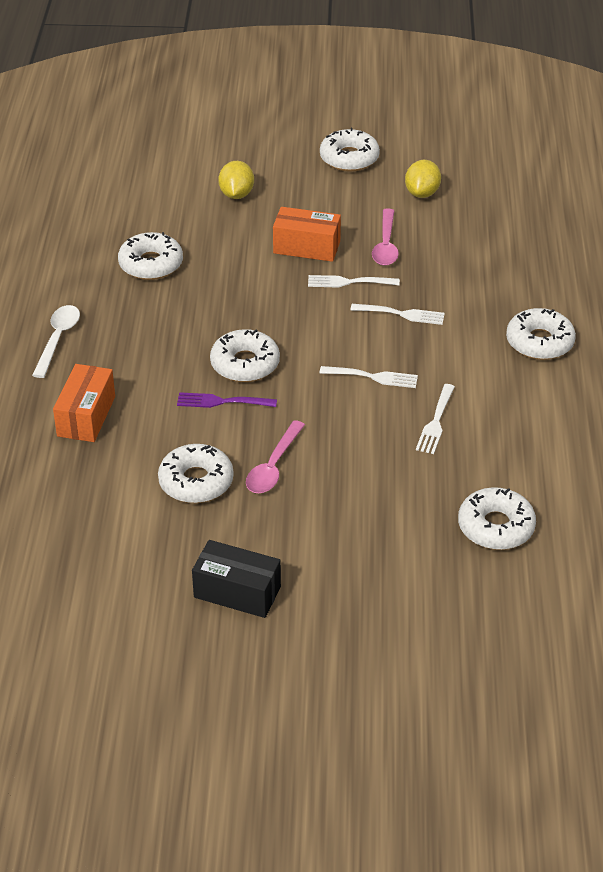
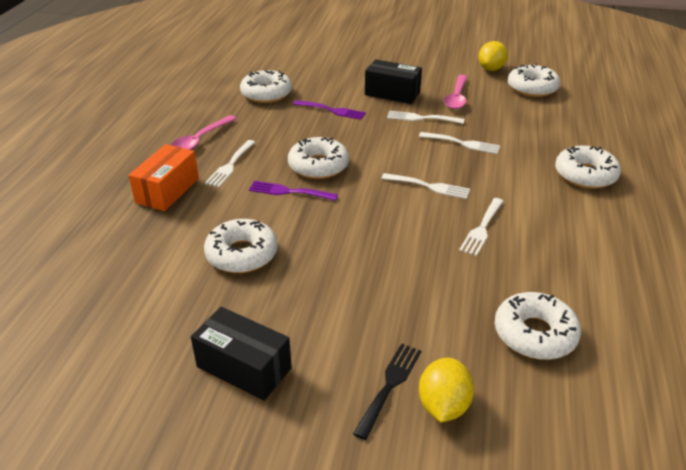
camera: 10 degrees right, 5 degrees down
white spoon [32,305,80,378] -> none
yellow lemon [218,161,254,199] -> yellow lemon moved to [419,358,474,422]
pink spoon [246,420,305,493] -> pink spoon moved to [171,115,237,150]
orange box [273,207,341,262] -> black box [365,59,422,104]
white donut [320,128,380,171] -> white donut moved to [508,64,560,97]
none -> white fork [205,140,255,187]
none -> purple fork [293,100,366,120]
none -> black fork [353,343,421,440]

